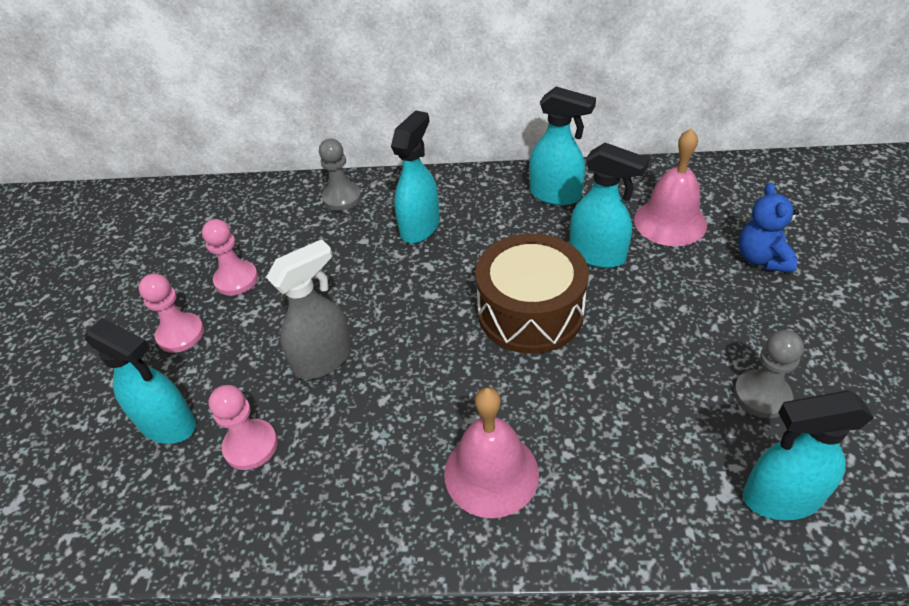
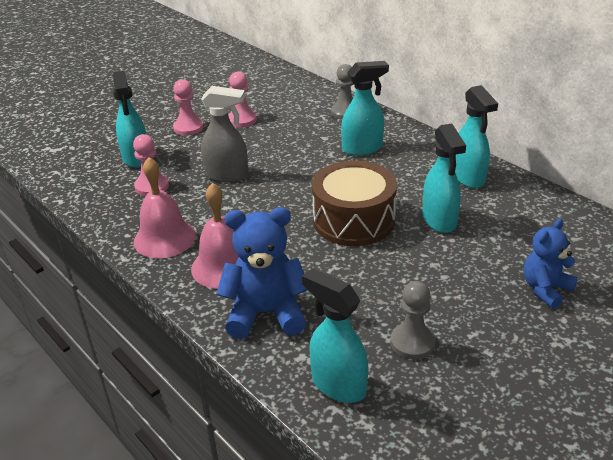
camera: 45 degrees right, 10 degrees down
pink bell [634,129,707,246] -> pink bell moved to [133,157,196,259]
none -> blue teddy bear [217,207,307,339]

